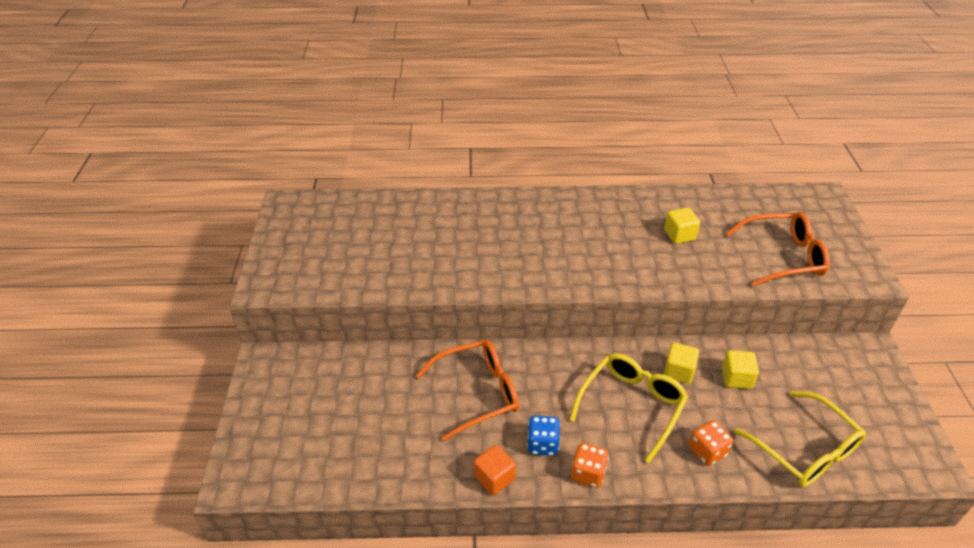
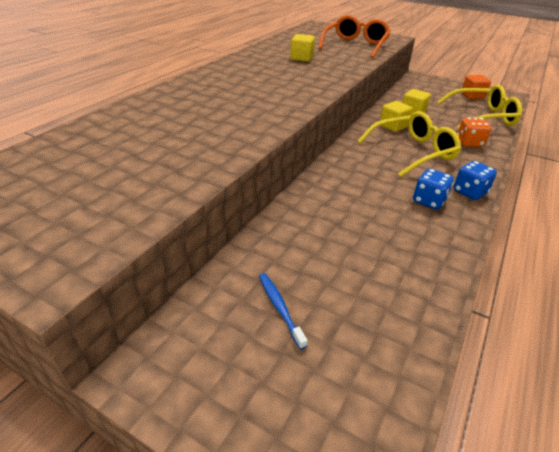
camera: 60 degrees left, 5 degrees down
orange glasses [416,340,519,441] -> none
orange cube [474,445,516,495] -> orange cube moved to [461,75,491,99]
yellow glasses [569,353,688,463] -> yellow glasses turned 90 degrees clockwise [357,111,461,177]
orange dice [571,443,609,488] -> blue dice [454,161,497,200]
none -> blue toothbrush [259,273,308,350]

